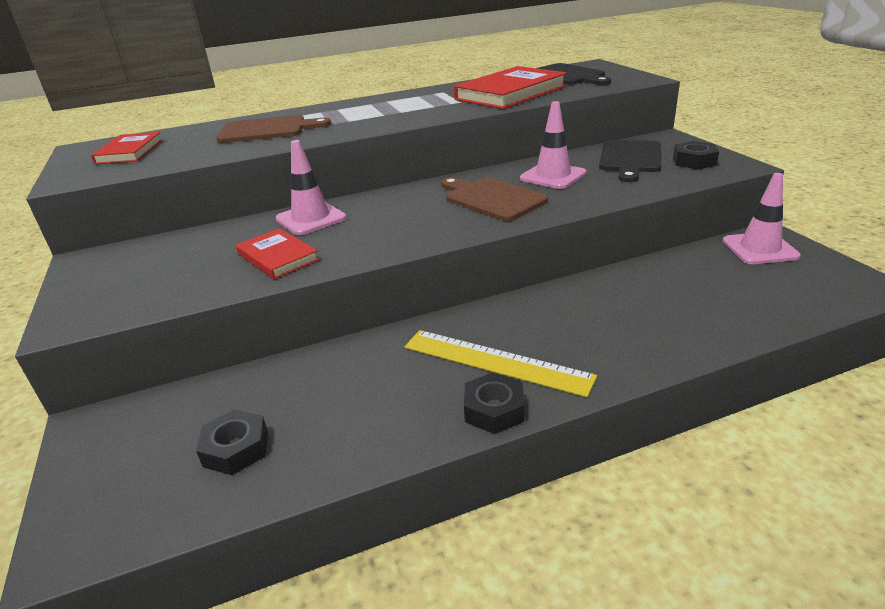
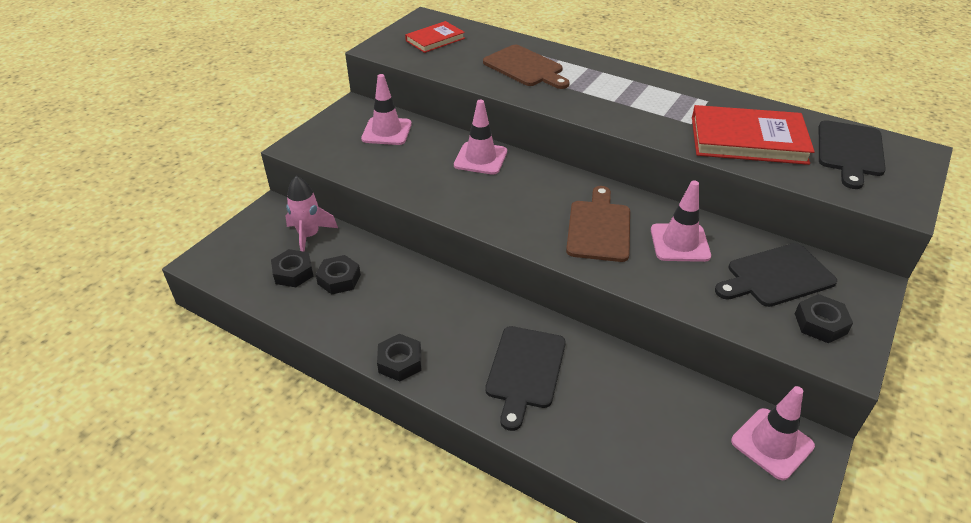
camera: 50 degrees right, 10 degrees up
red book [236,228,319,279] -> none
yellow ruler [405,330,597,397] -> none
none -> pink rocket [286,176,338,252]
none -> black nut [315,255,361,294]
none -> pink traffic cone [361,74,412,145]
none -> black cutting board [485,326,566,431]

